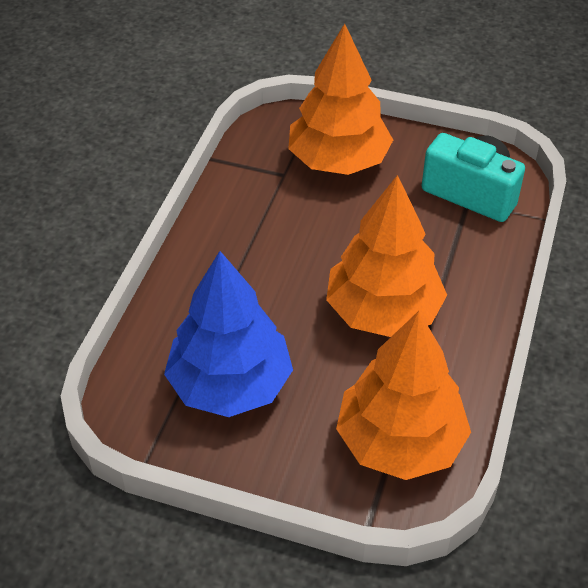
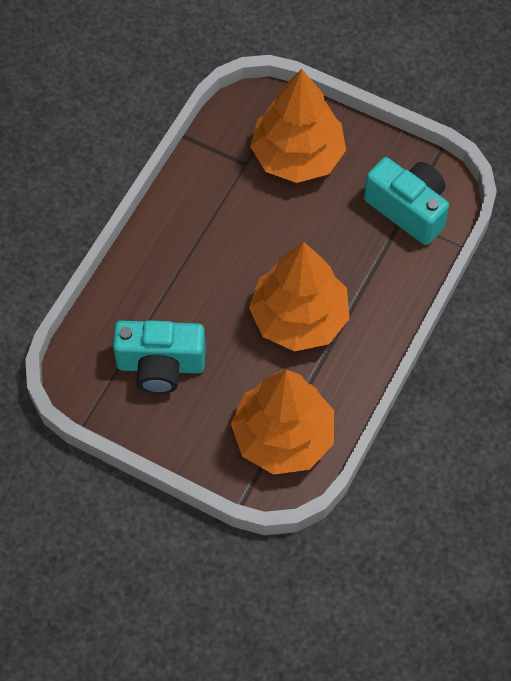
camera: 10 degrees right, 15 degrees up
blue tree [164,251,293,417] -> turquoise camera [113,320,206,394]

